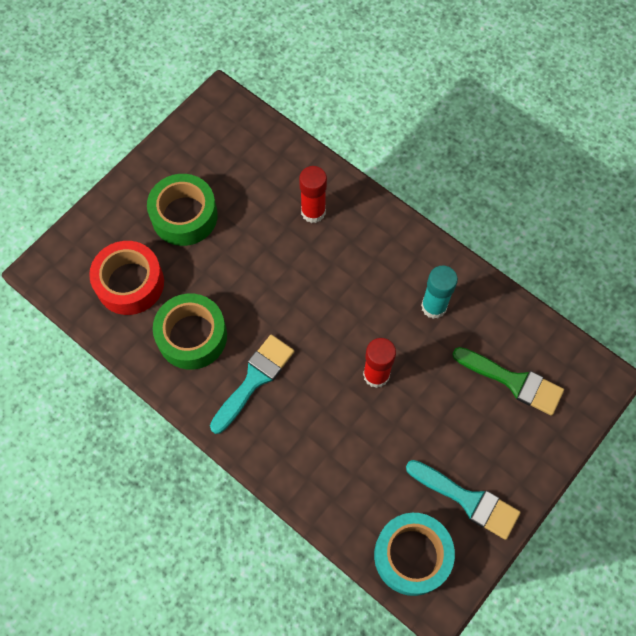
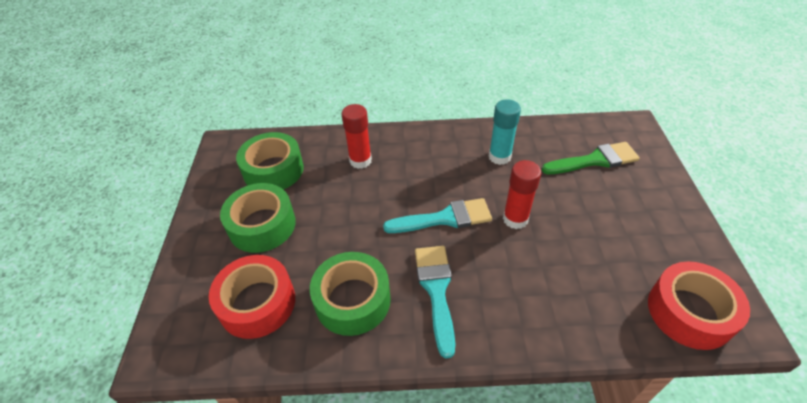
camera: 40 degrees left, 20 degrees down
turquoise tape [374,513,455,596] -> red tape [648,261,750,350]
turquoise brush [406,460,521,540] -> turquoise brush moved to [383,198,492,233]
none -> green tape [236,132,304,189]

